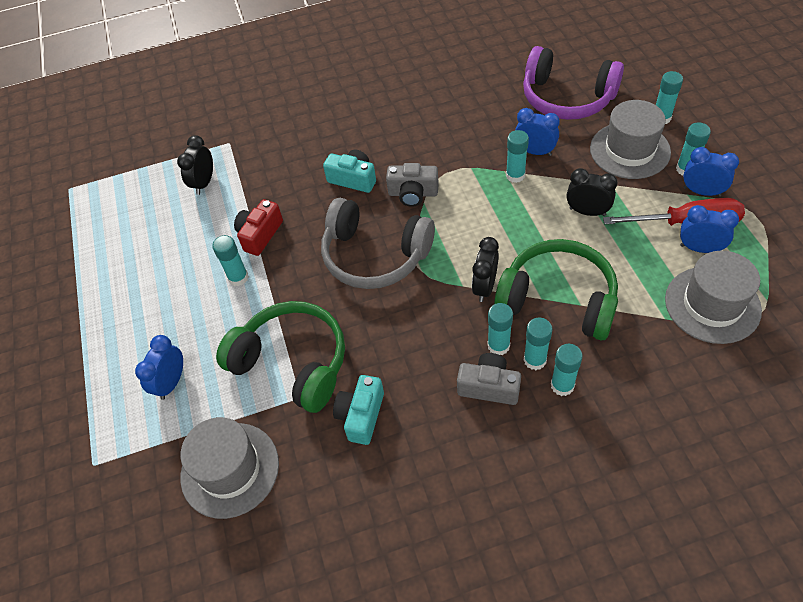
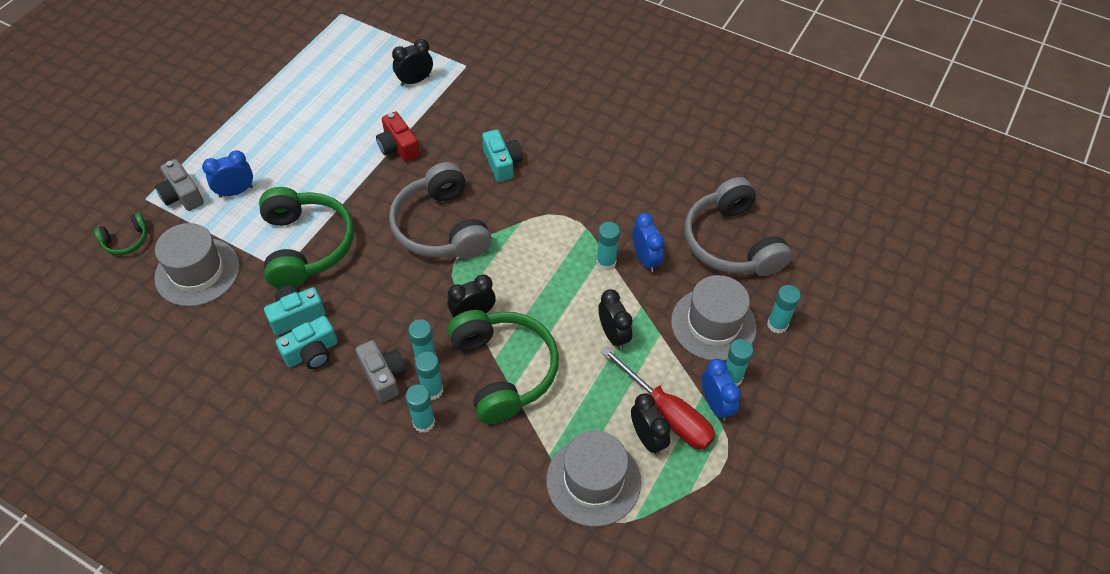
camera: 40 degrees right, 0 degrees up
turquoise glue stick [212,235,249,286] -> none
red camera [234,199,283,256] -> red camera turned 105 degrees counterclockwise [376,111,420,162]
grey camera [386,163,439,207] -> grey camera moved to [155,159,204,211]
purple headphones [523,46,624,120] -> grey headphones [684,177,792,276]
blue clock [680,205,739,253] -> black clock [631,393,671,455]
none -> green headphones [94,213,147,255]
none -> turquoise camera [276,316,338,369]

